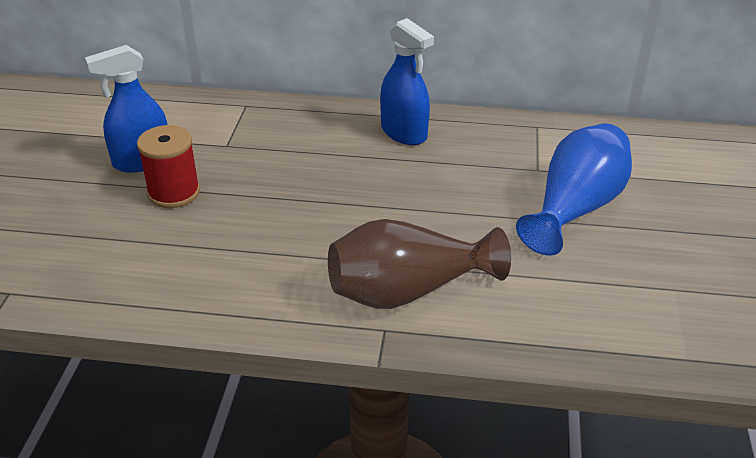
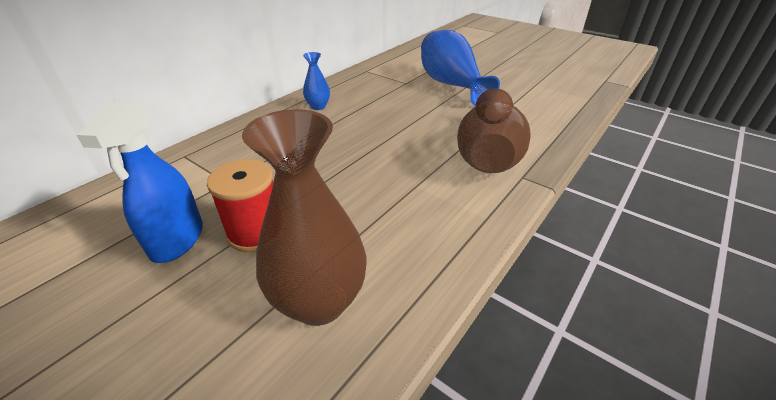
camera: 60 degrees left, 0 degrees up
blue spray bottle [380,18,434,145] -> blue vase [303,52,330,110]
none -> brown vase [242,109,367,326]

